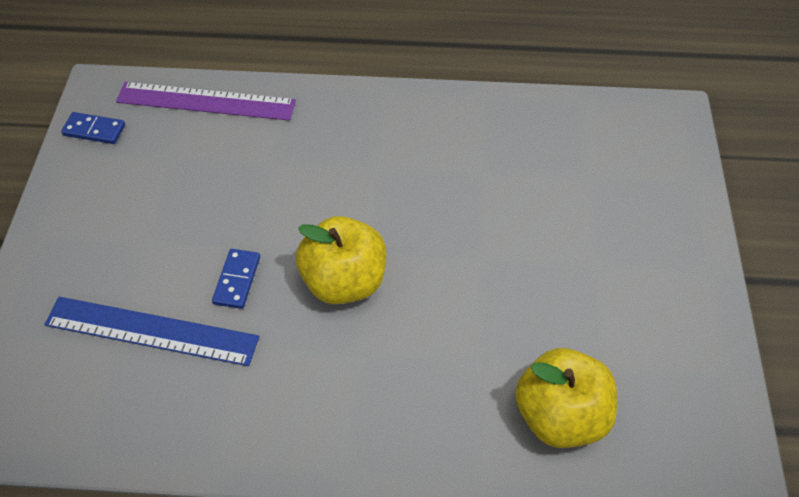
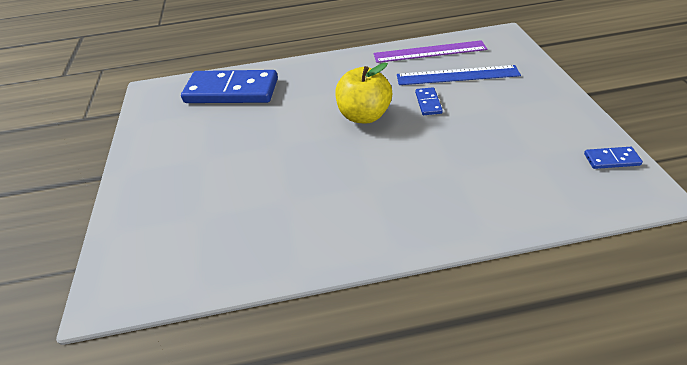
camera: 170 degrees right, 10 degrees down
purple ruler [116,82,296,121] -> purple ruler moved to [374,40,487,63]
yellow apple [515,348,617,448] -> blue domino [181,70,278,103]

